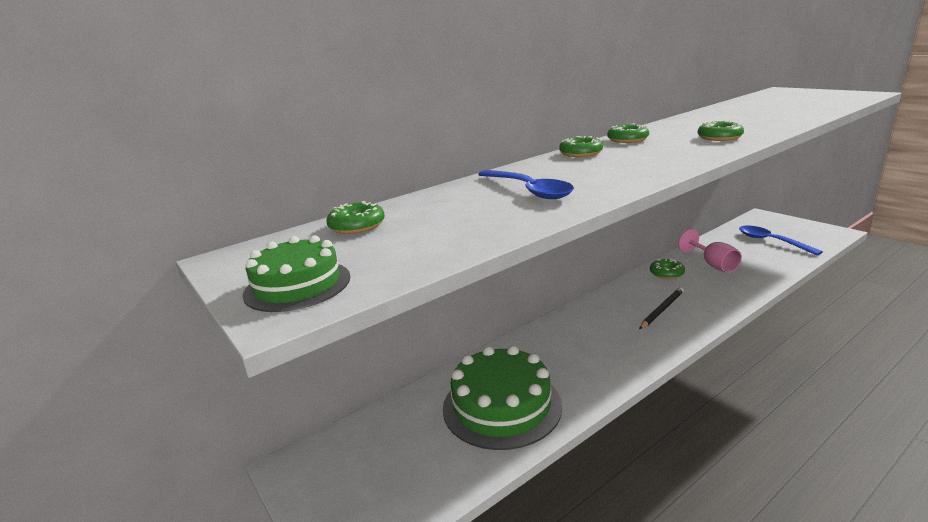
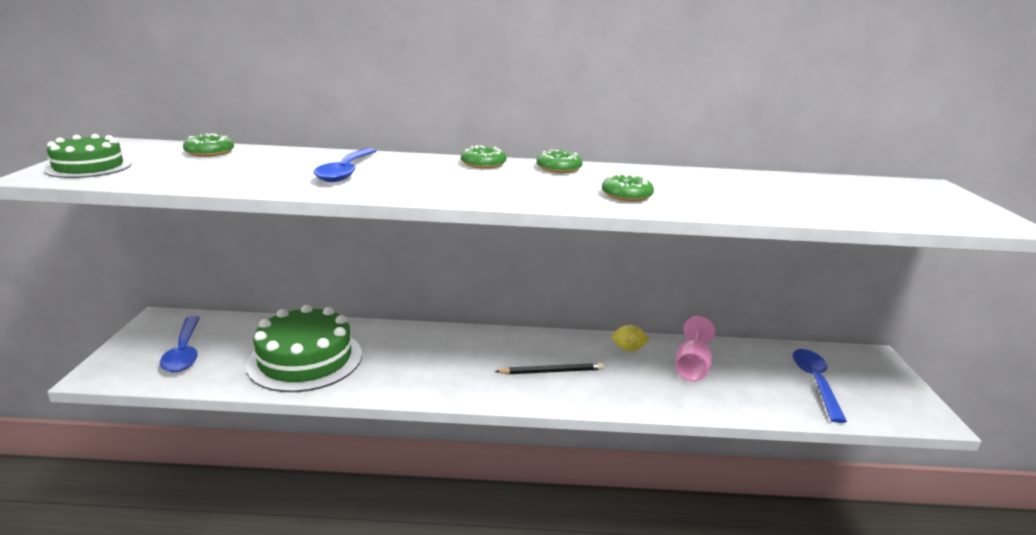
camera: 35 degrees right, 0 degrees up
green donut [650,258,685,279] -> yellow lemon [612,325,650,351]
none -> blue spoon [160,316,200,372]

